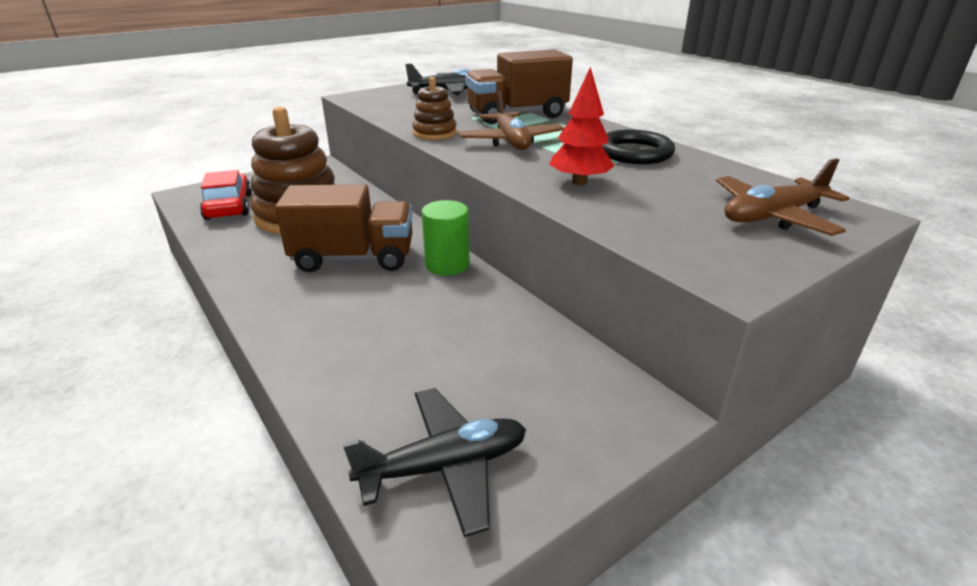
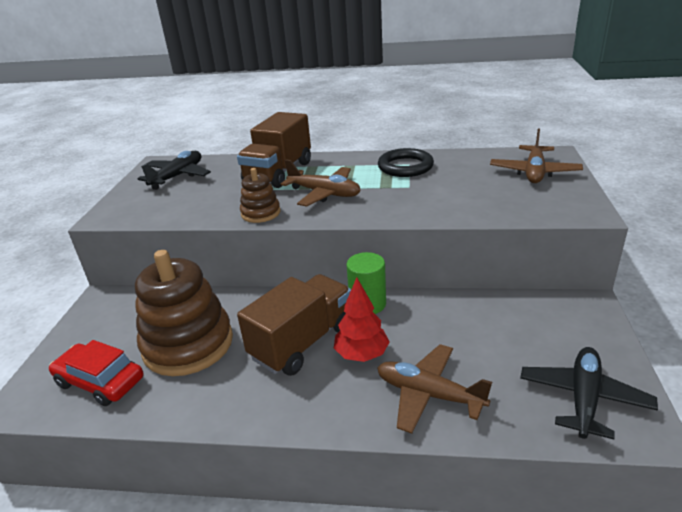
camera: 45 degrees left, 0 degrees up
red tree [549,67,615,185] -> red tree moved to [334,277,390,362]
none -> brown plane [377,344,492,434]

